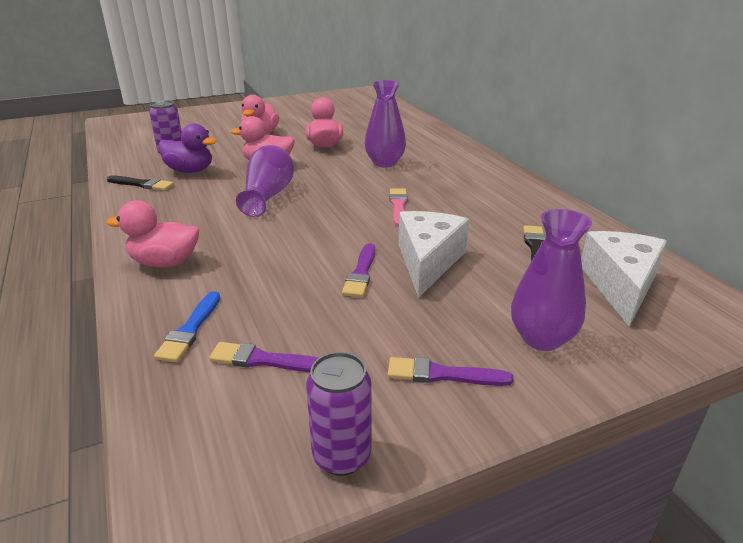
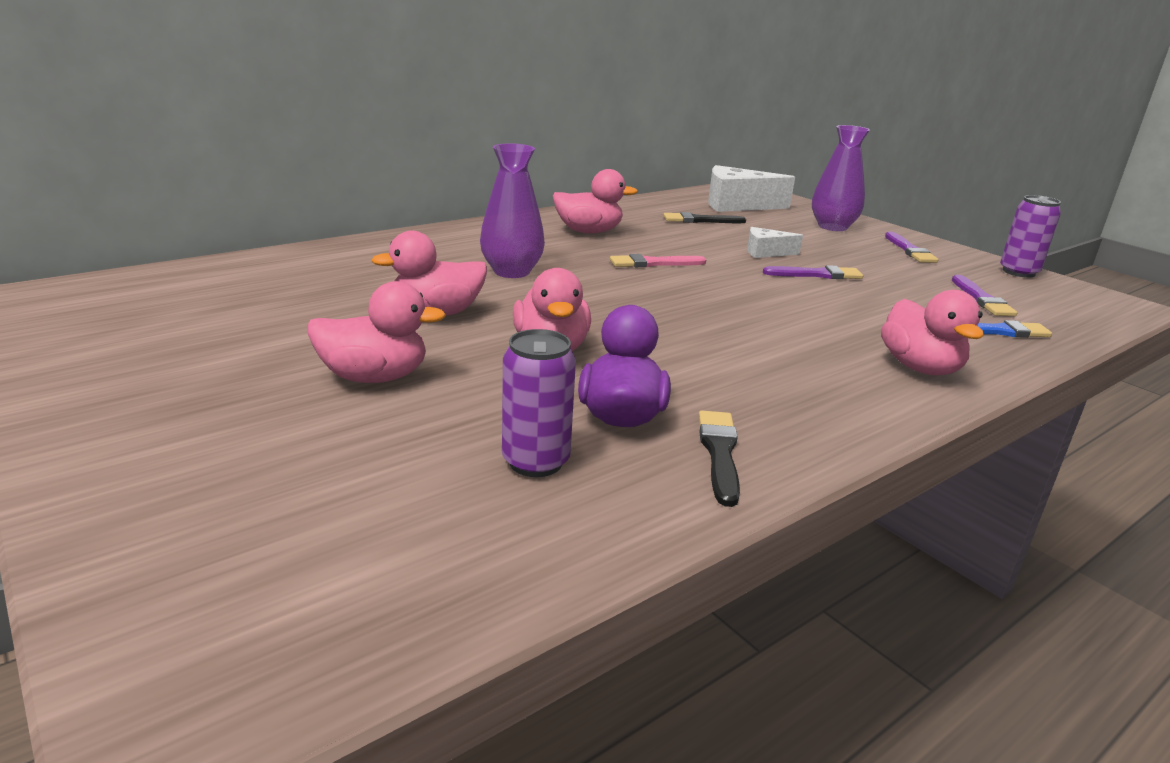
camera: 105 degrees left, 5 degrees down
purple vase [236,145,294,217] -> none
white cheese [398,211,469,298] -> white cheese [747,227,803,258], size x0.53
none -> pink duck [553,169,638,233]

